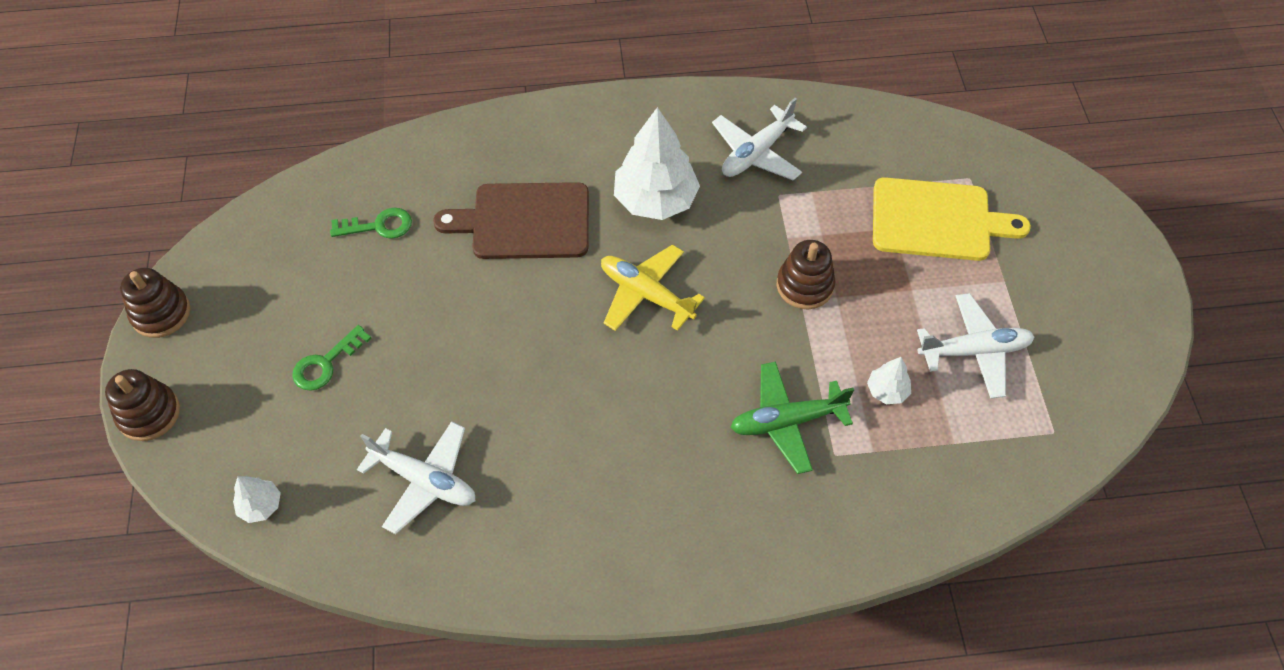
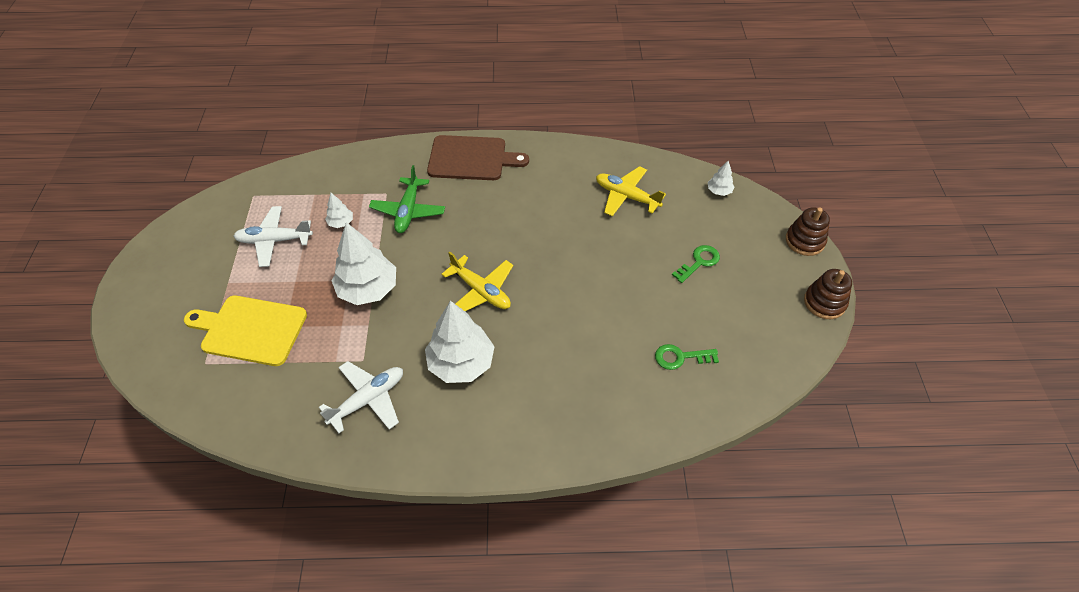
camera: 175 degrees left, 5 degrees down
white plane [357,421,476,534] -> yellow plane [596,166,666,217]
brown cutting board [433,182,589,259] -> brown cutting board moved to [427,135,529,180]
green plane [730,361,854,474] -> green plane turned 105 degrees clockwise [369,165,445,233]
brown stacking toy [777,240,835,309] -> white tree [331,222,396,305]

